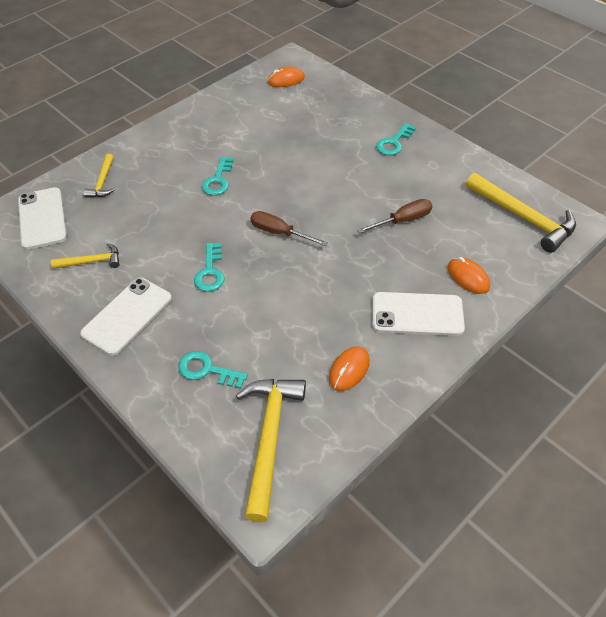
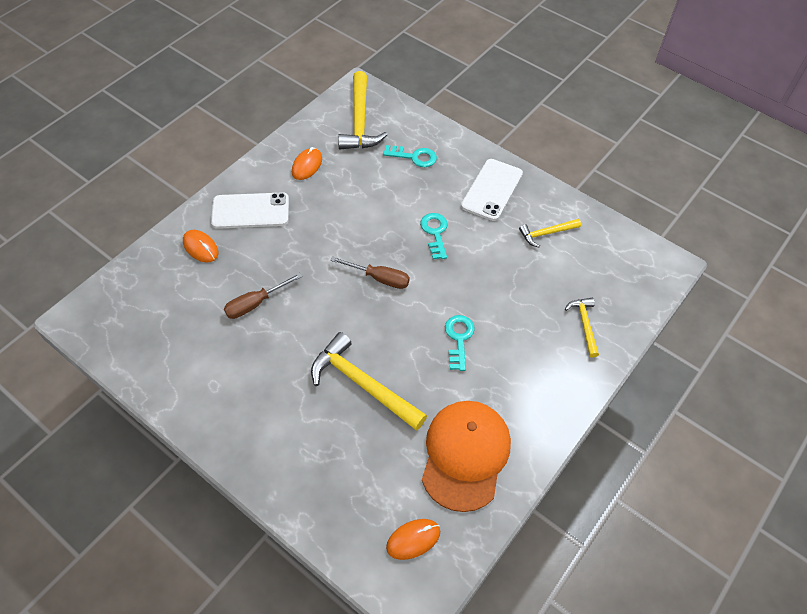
camera: 170 degrees right, 5 degrees up
white phone [18,187,67,250] -> none
turquoise key [376,123,416,155] -> none
yellow hammer [466,173,576,253] -> yellow hammer moved to [311,332,427,431]
none -> orange cap [422,401,511,512]

